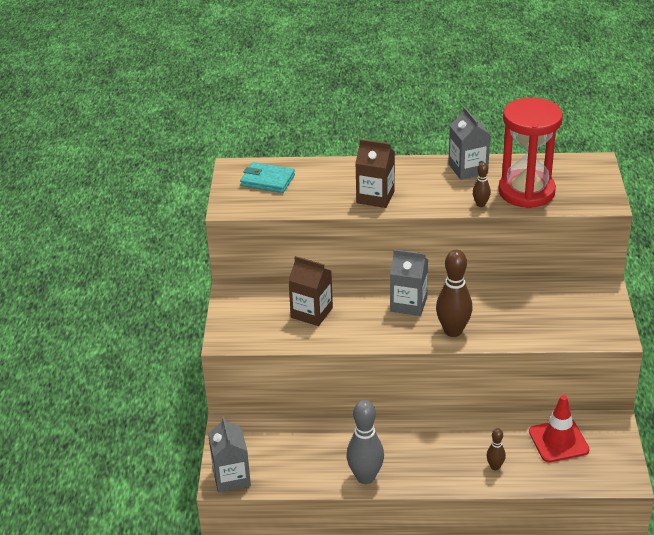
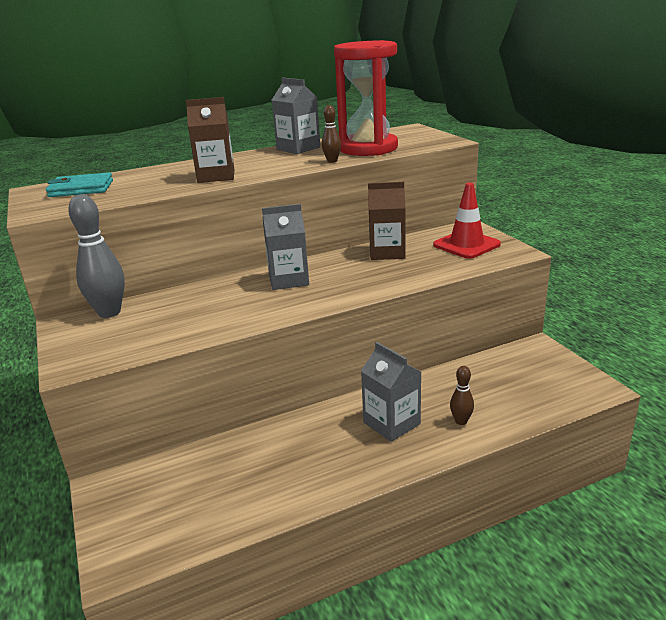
camera: 25 degrees left, 10 degrees down
grey carton [208,416,251,493] -> grey carton moved to [361,342,421,442]
brown carton [288,256,333,326] -> brown carton moved to [368,182,406,260]
grey bowling pin [346,400,384,484] -> grey bowling pin moved to [68,194,125,318]
brown bowling pin [436,250,472,337] -> none
red traffic cone [529,395,589,462] -> red traffic cone moved to [433,183,501,259]

